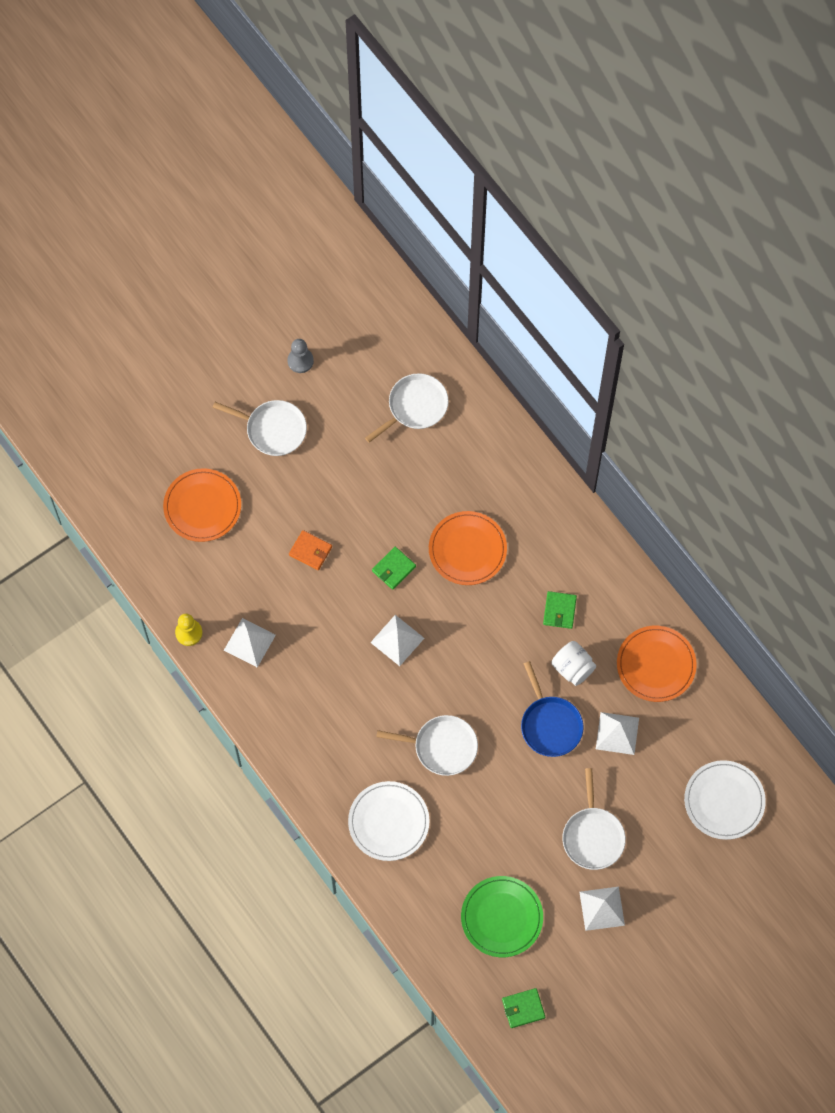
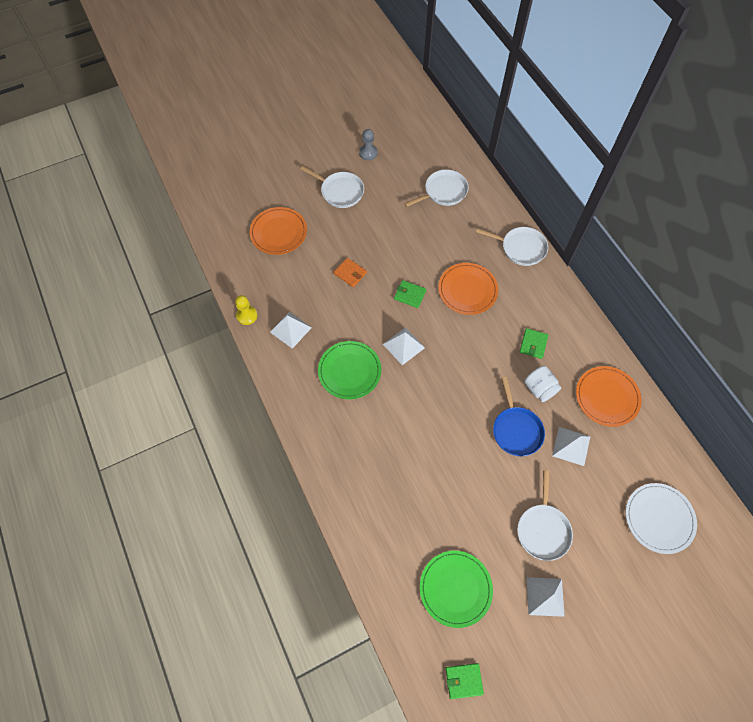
camera: 10 degrees right, 5 degrees down
white plate [348,781,430,861] -> none
green wallet [372,547,416,590] -> green wallet turned 60 degrees clockwise [394,280,426,308]
white pan [376,715,478,776] -> white pan moved to [476,227,548,266]
none -> green plate [318,341,381,399]

